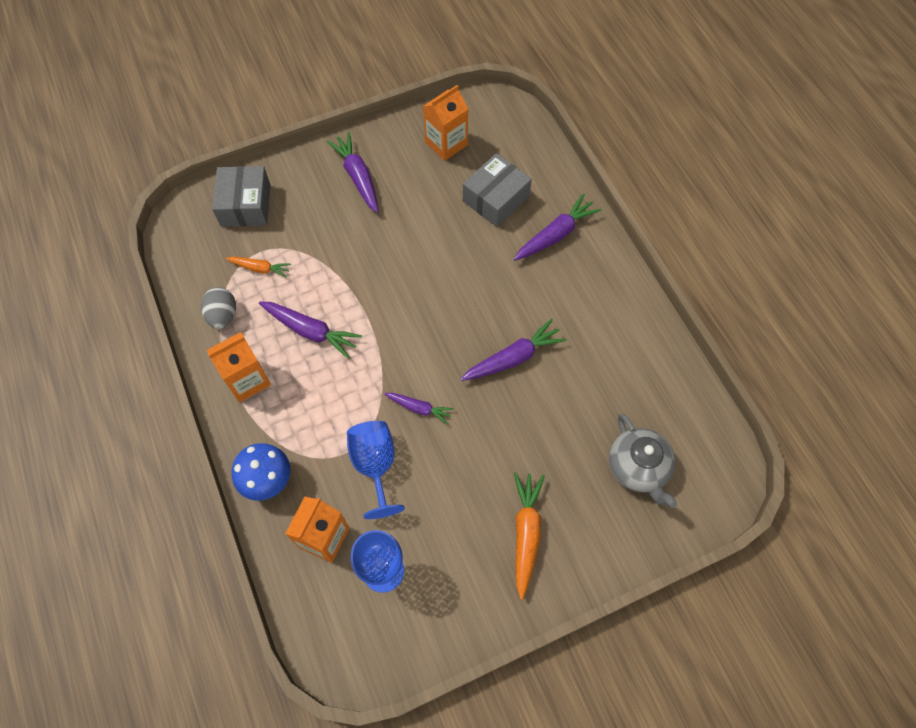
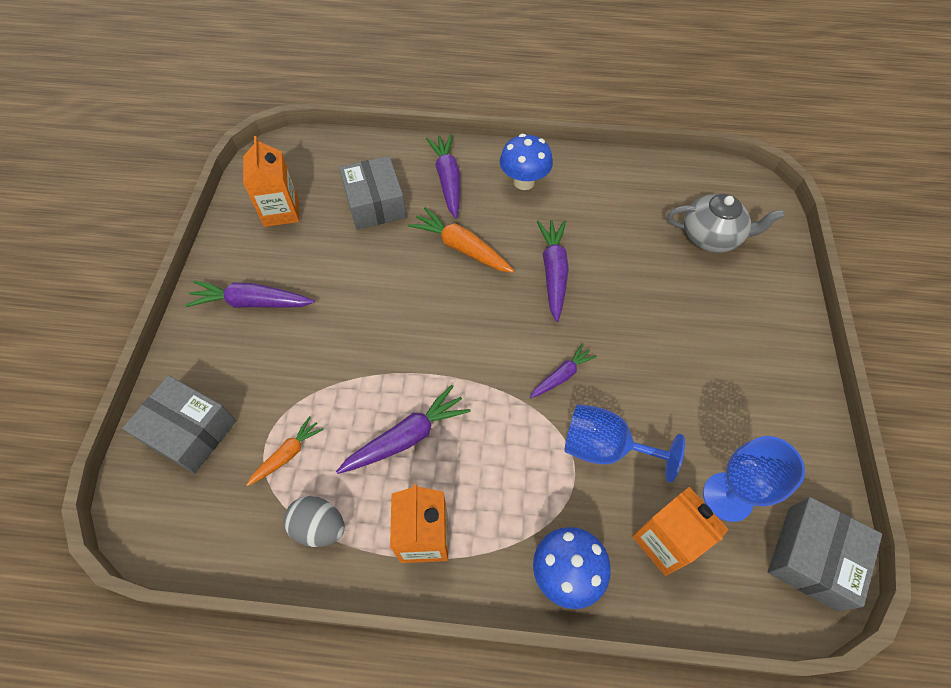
camera: 60 degrees left, 5 degrees down
orange carrot [514,472,545,600] -> orange carrot moved to [408,207,514,273]
none -> blue mushroom [500,134,553,190]
none -> grey box [768,497,882,611]

